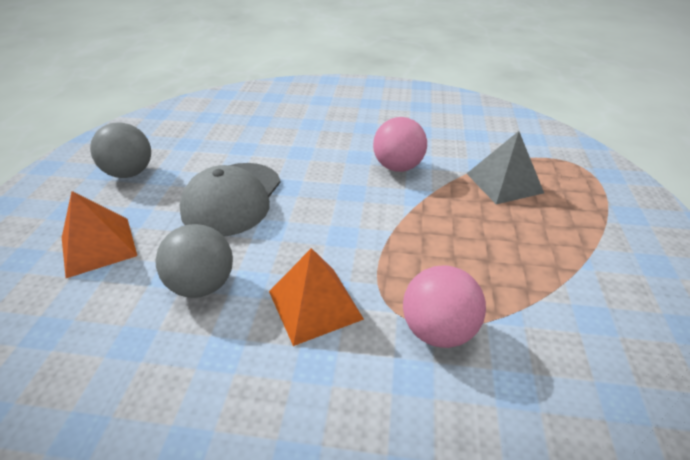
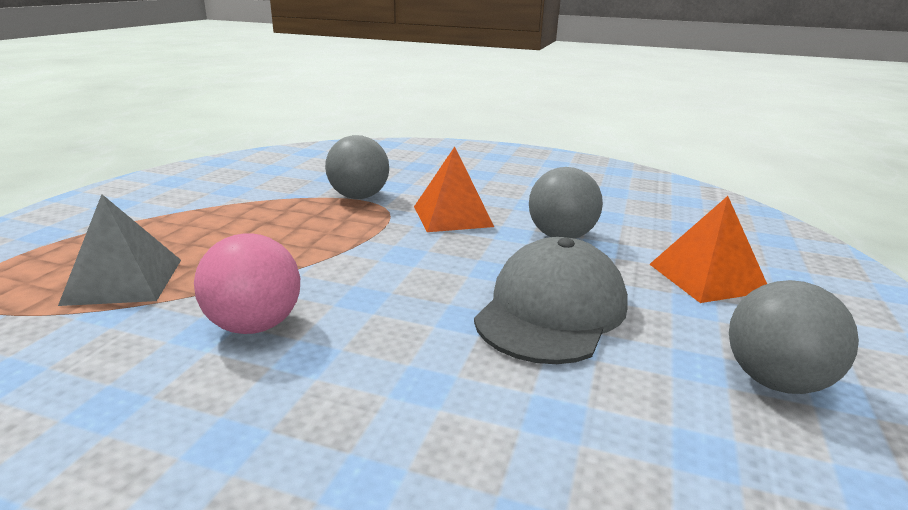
camera: 170 degrees left, 15 degrees down
pink ball [403,265,486,348] -> grey ball [325,135,389,199]

